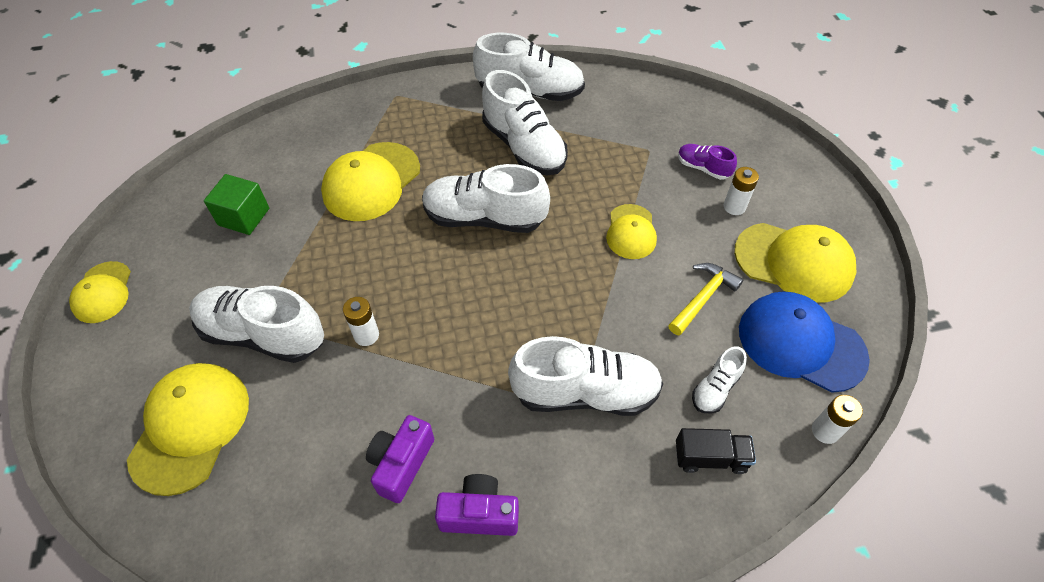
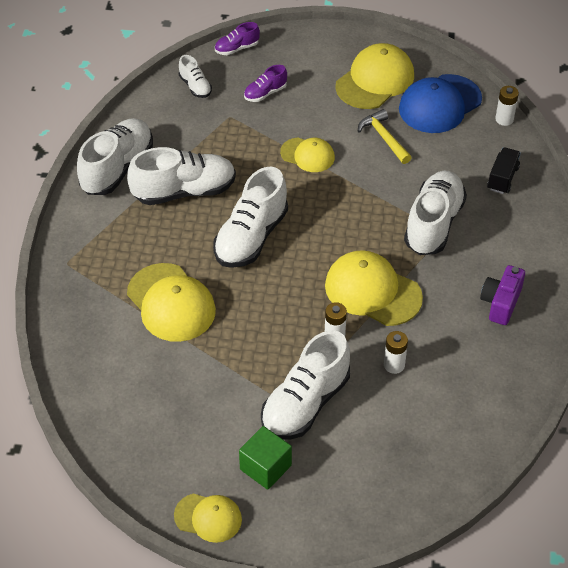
camera: 70 degrees left, 5 degrees down
yellow cap [127,363,249,496] -> yellow cap moved to [325,250,423,326]
green cube [204,174,269,235] -> green cube moved to [239,426,292,490]
purple camera [366,415,434,503] -> none
white shoe [692,347,747,413] -> white shoe moved to [179,55,212,98]
white battery [724,167,759,215] -> white battery moved to [384,331,408,374]
none -> purple shoe [215,22,260,55]

